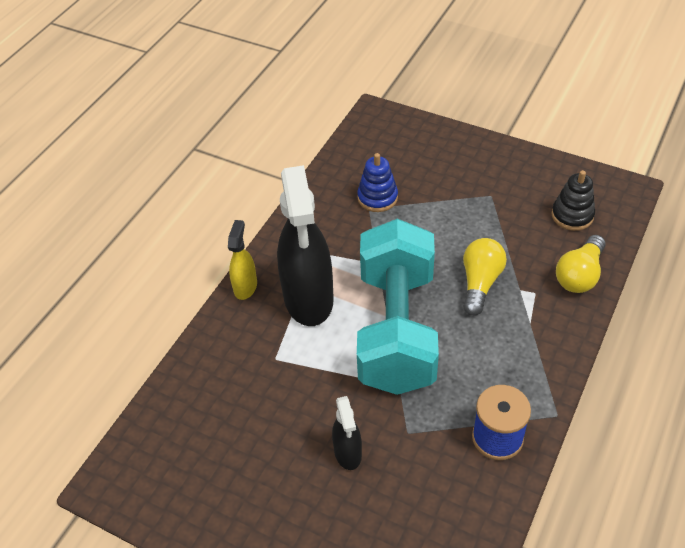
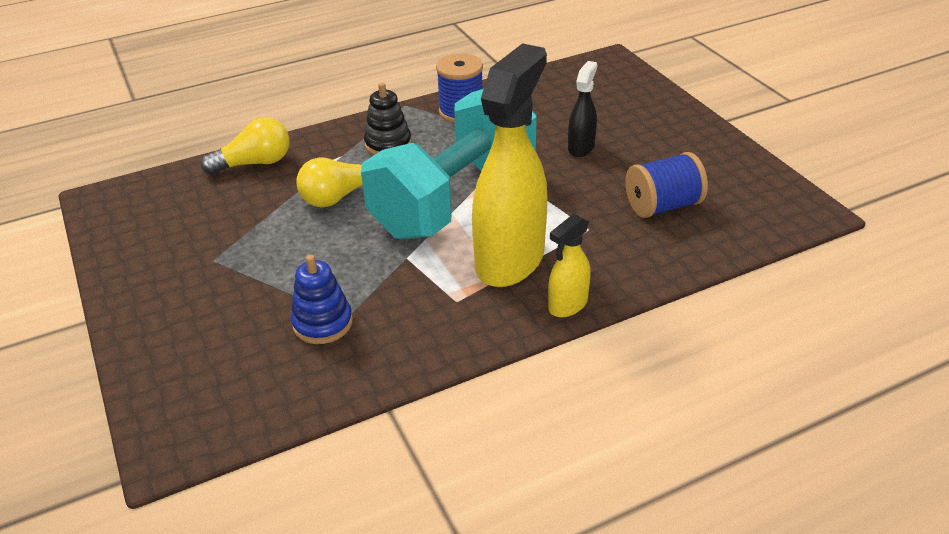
camera: 145 degrees left, 10 degrees down
black spray bottle [277,165,334,326] -> yellow spray bottle [472,43,547,287]
black stacking toy [551,170,595,231] -> black stacking toy moved to [364,82,412,155]
none -> blue spool [625,152,708,218]

